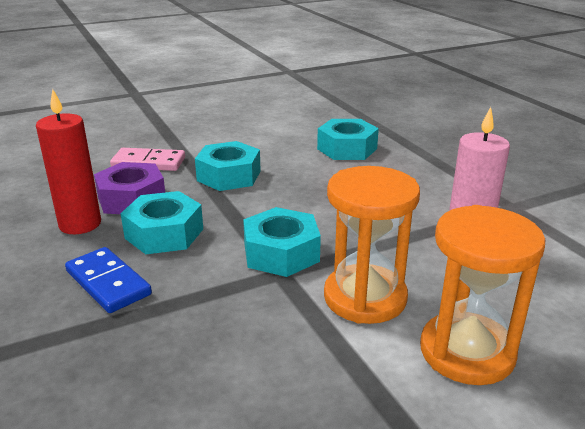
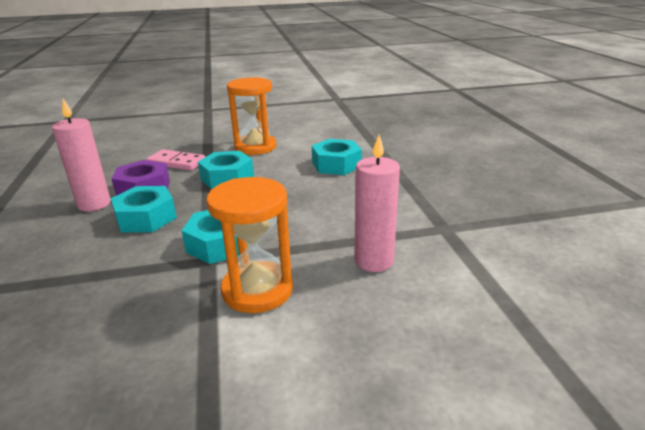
camera: 15 degrees right, 0 degrees up
red candle [36,89,101,234] -> pink candle [52,99,111,211]
blue domino [65,247,152,313] -> none
orange hourglass [420,205,545,385] -> orange hourglass moved to [227,77,276,155]

